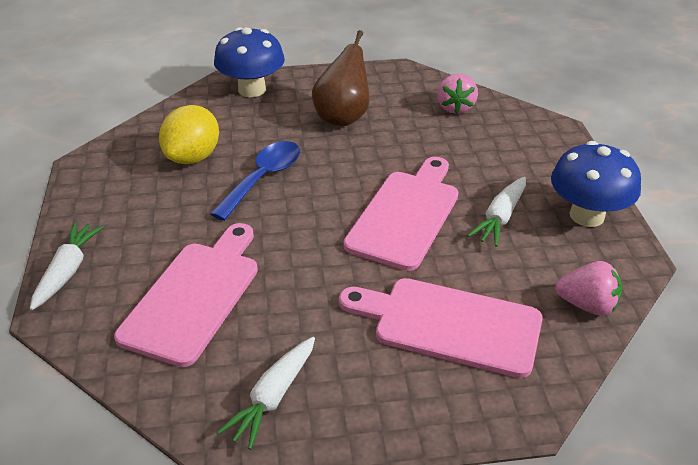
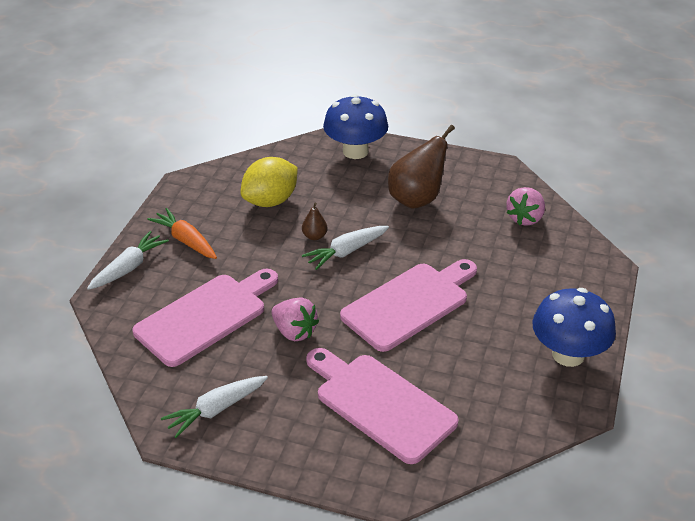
camera: 25 degrees right, 0 degrees up
blue spoon [210,141,300,221] -> brown pear [302,203,328,240]
white carrot [467,177,526,247] -> white carrot moved to [302,226,389,270]
pink strawberry [555,261,622,316] -> pink strawberry moved to [271,298,319,341]
none -> orange carrot [147,208,217,259]

